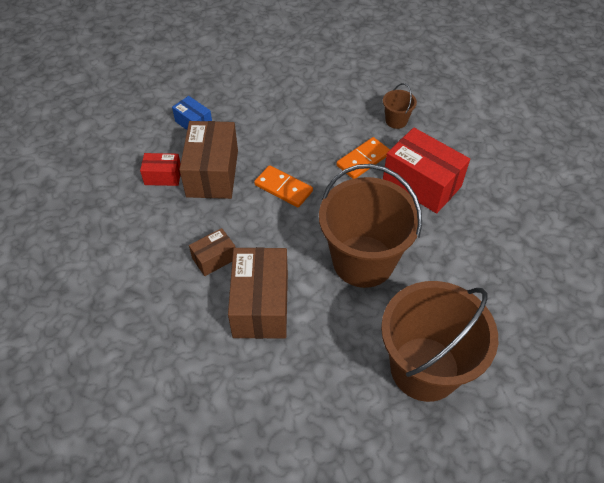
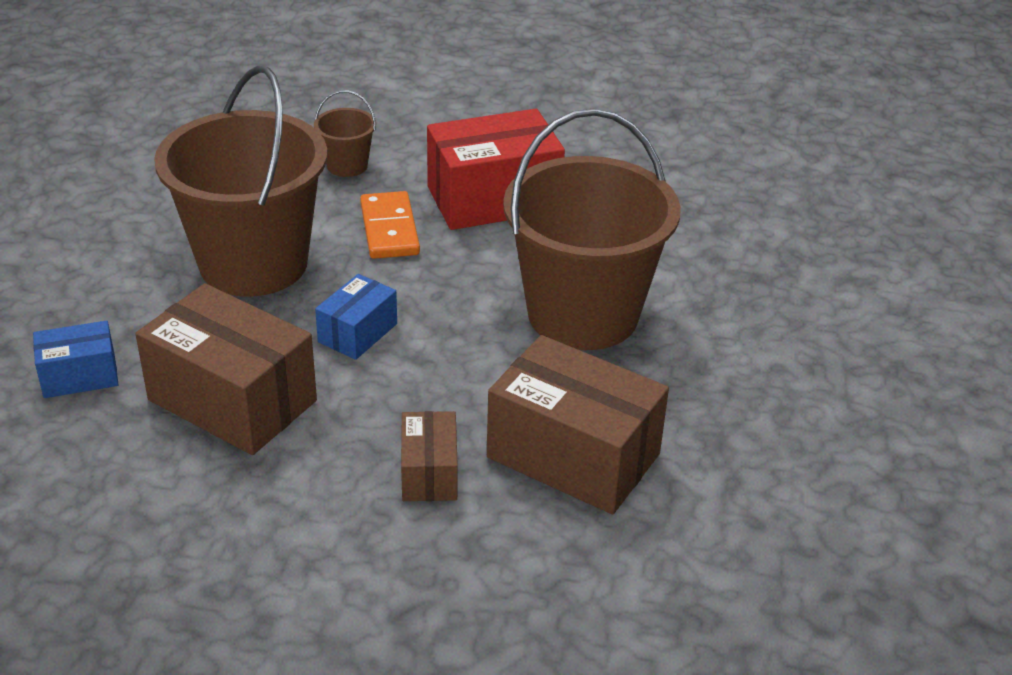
camera: 60 degrees left, 15 degrees down
red box [140,153,181,186] -> none
orange domino [254,165,313,208] -> blue box [315,274,397,360]
brown bucket [381,281,498,402] -> brown bucket moved to [154,65,328,297]

